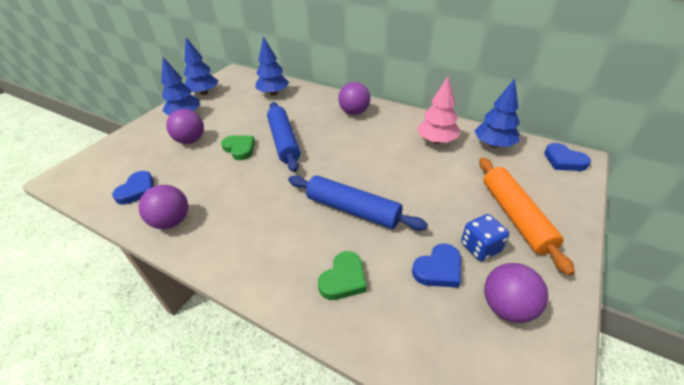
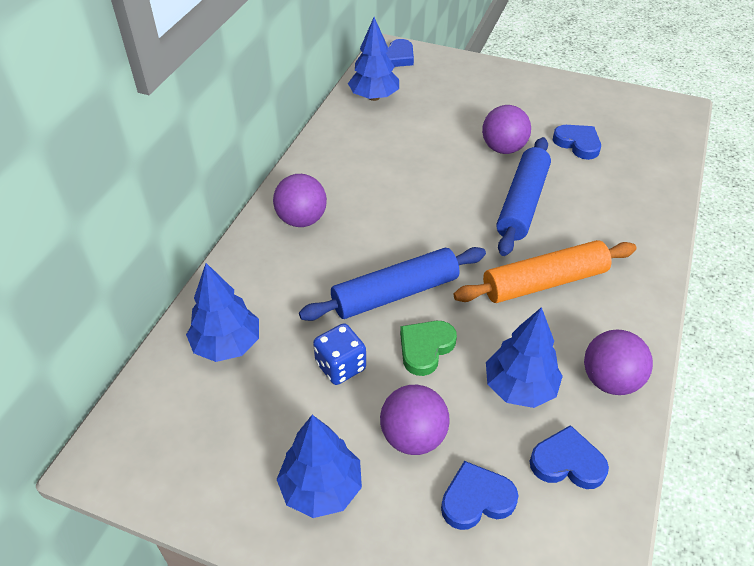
camera: 100 degrees left, 5 degrees up
blue tree [184,37,218,95] -> blue tree moved to [486,307,563,408]
green heart [318,251,367,300] -> none
pink tree [417,76,460,144] -> none
blue dice [461,214,509,261] -> blue dice moved to [313,323,366,385]
orange rolling pin [479,157,575,276] -> orange rolling pin moved to [454,240,636,303]
purple ball [484,263,548,323] -> purple ball moved to [482,105,531,154]
none -> blue heart [441,461,518,530]

